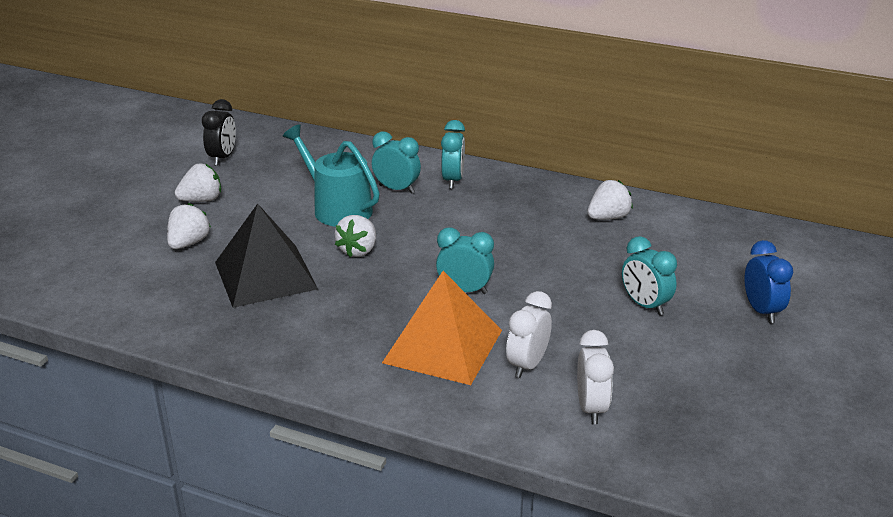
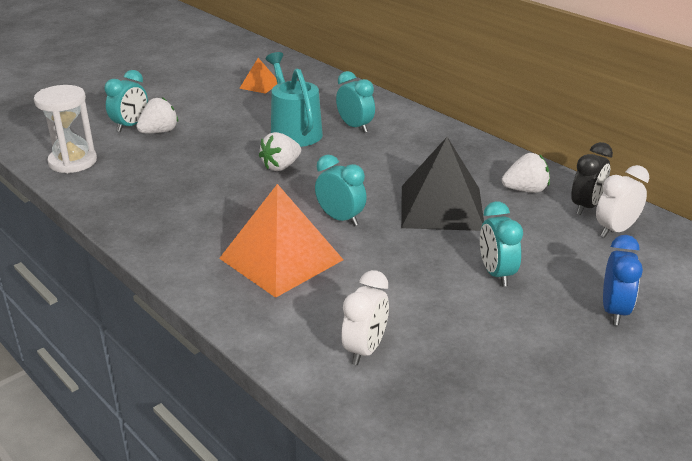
camera: 25 degrees right, 0 degrees up
white strawberry [175,163,221,202] -> none
black clock [202,99,236,166] -> black clock moved to [571,142,613,215]
black pyramid [215,204,318,308] -> black pyramid moved to [401,137,484,231]
turquoise clock [441,120,465,189] -> turquoise clock moved to [104,70,148,132]
white clock [506,291,552,378] -> white clock moved to [596,165,649,237]
none -> white hourglass [34,85,97,173]
none -> orange pyramid [239,58,277,94]

